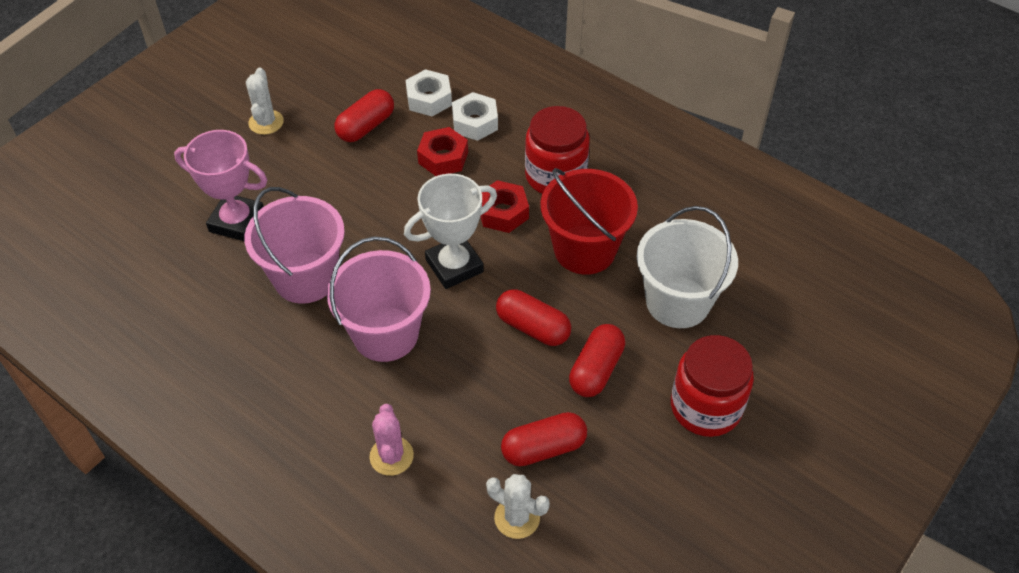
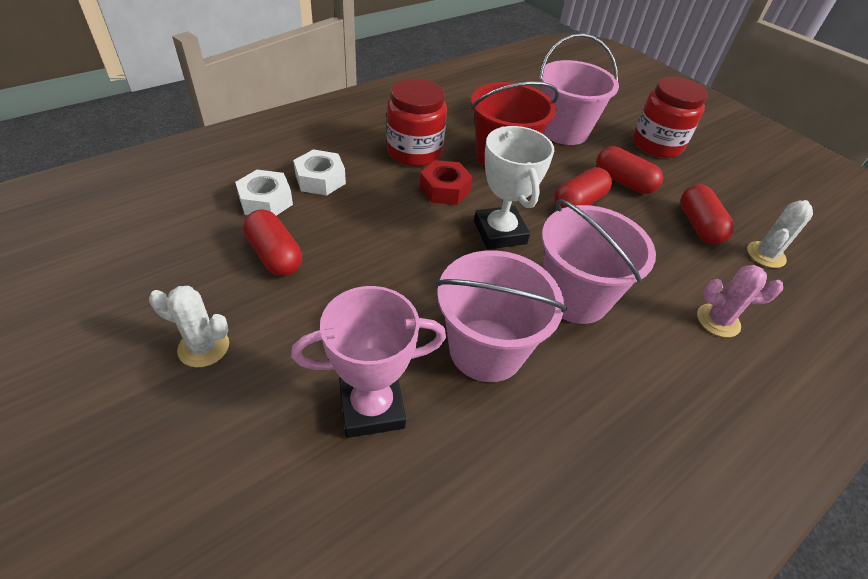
camera: 80 degrees left, 5 degrees down
pink trophy [174,130,267,241] -> pink trophy turned 45 degrees clockwise [291,286,446,438]
red nut [417,127,468,176] -> none
white bucket [637,206,738,328] -> pink bucket [539,33,619,145]

